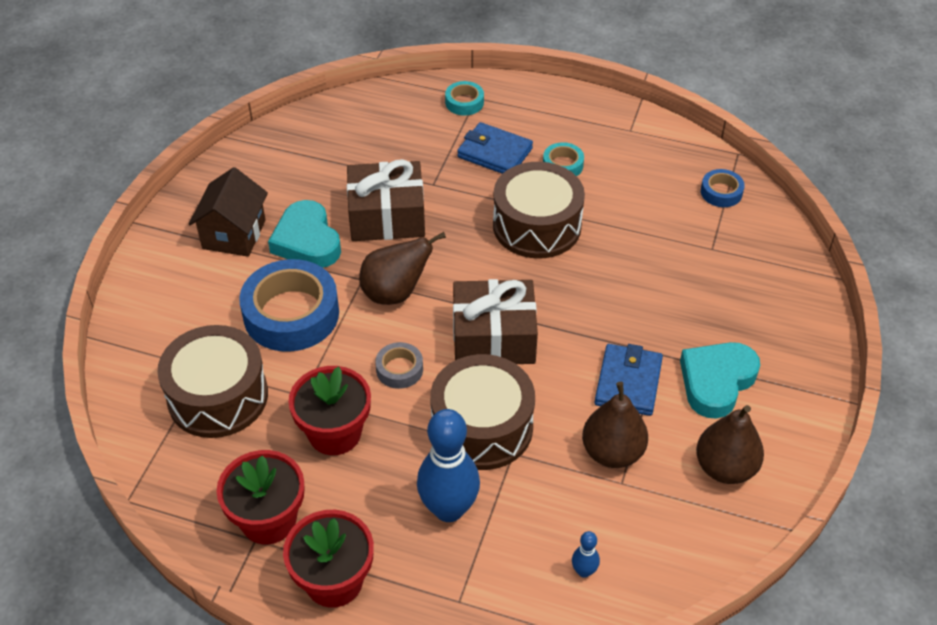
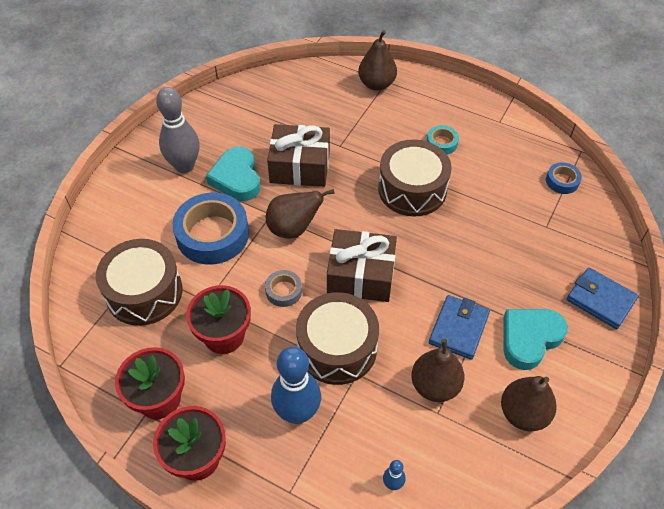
camera: 10 degrees right, 5 degrees up
brown house [189,167,268,257] -> grey bowling pin [156,87,199,173]
turquoise tape [445,81,484,116] -> brown pear [358,30,397,90]
blue wallet [457,122,533,174] -> blue wallet moved to [567,267,639,329]

